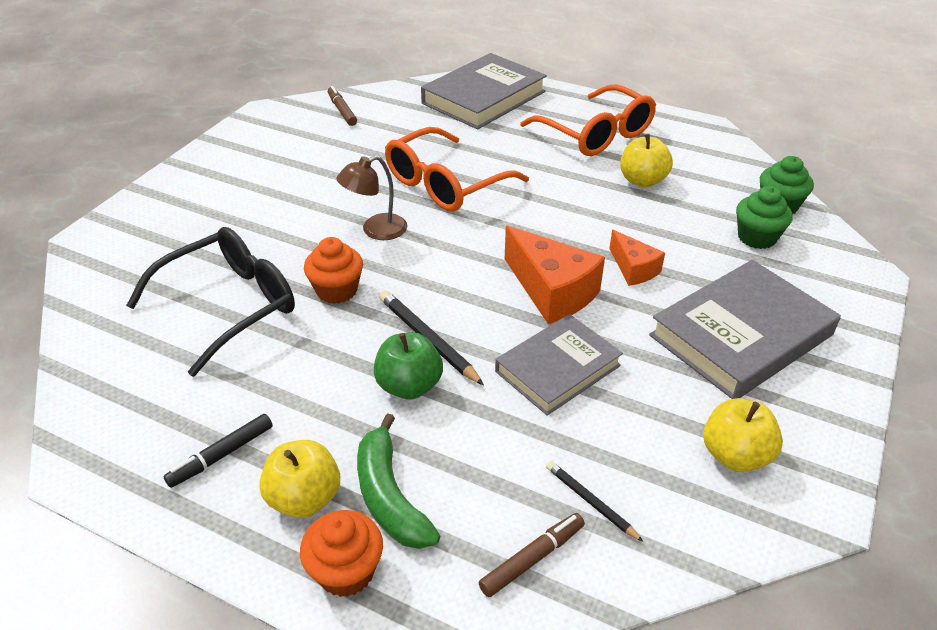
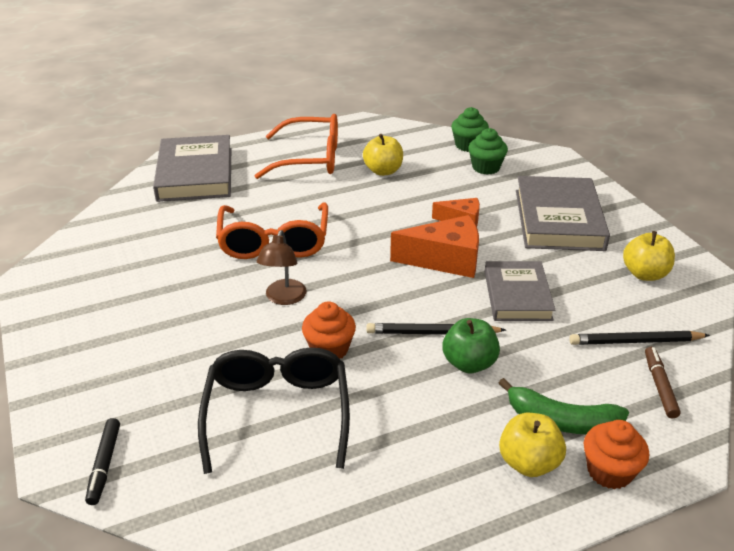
camera: 50 degrees left, 5 degrees down
black marker [163,414,273,488] -> black marker moved to [85,418,120,505]
brown marker [328,86,357,126] -> none
black pencil [546,461,644,542] -> black pencil [569,331,710,345], size x1.62

